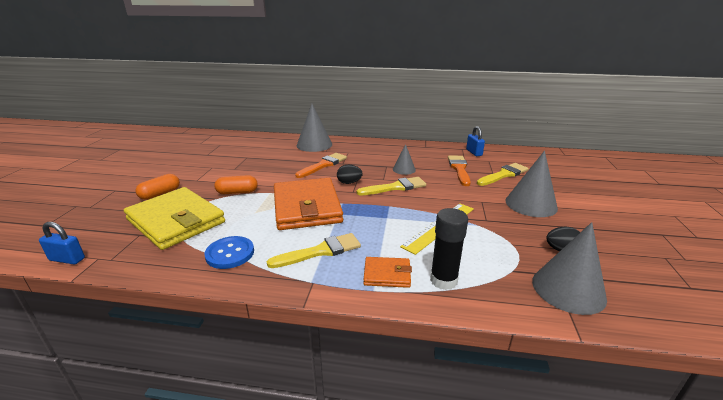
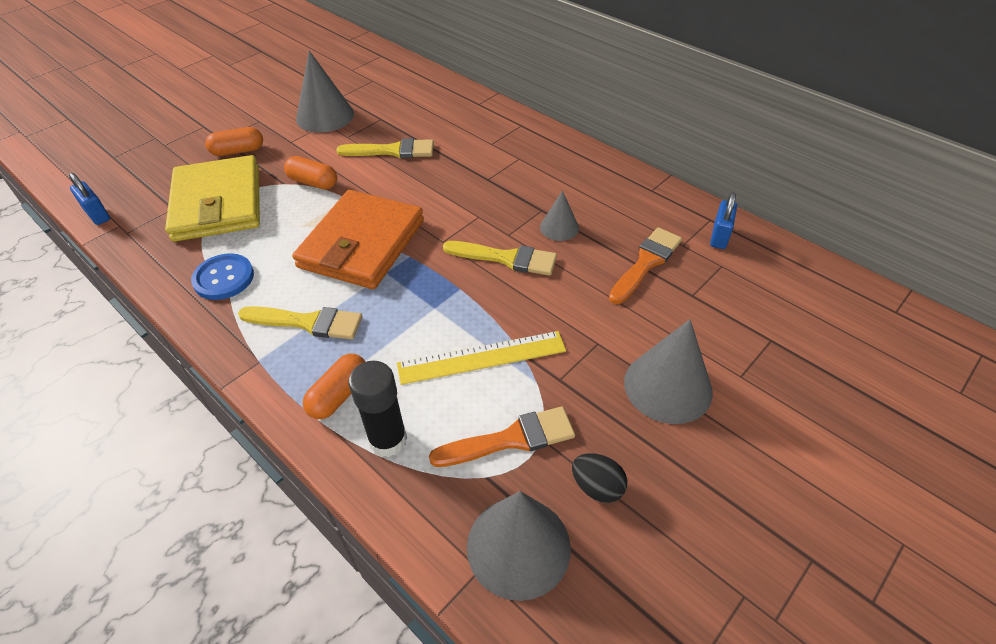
camera: 35 degrees right, 20 degrees up
orange brush [295,153,347,178] -> orange brush moved to [429,406,575,467]
grey cone [297,104,332,152] -> grey cone moved to [296,51,354,133]
black egg [337,165,363,184] -> none
orange wallet [363,257,412,288] -> orange capsule [303,354,365,419]
yellow brush [477,163,529,186] -> yellow brush moved to [336,138,434,158]

